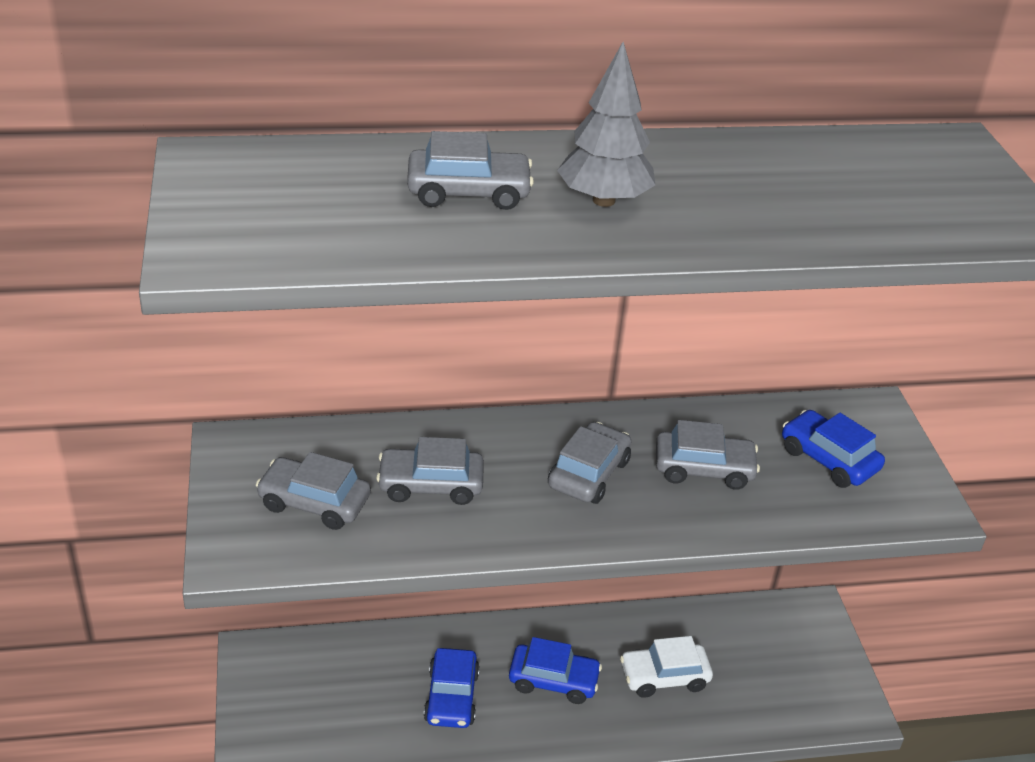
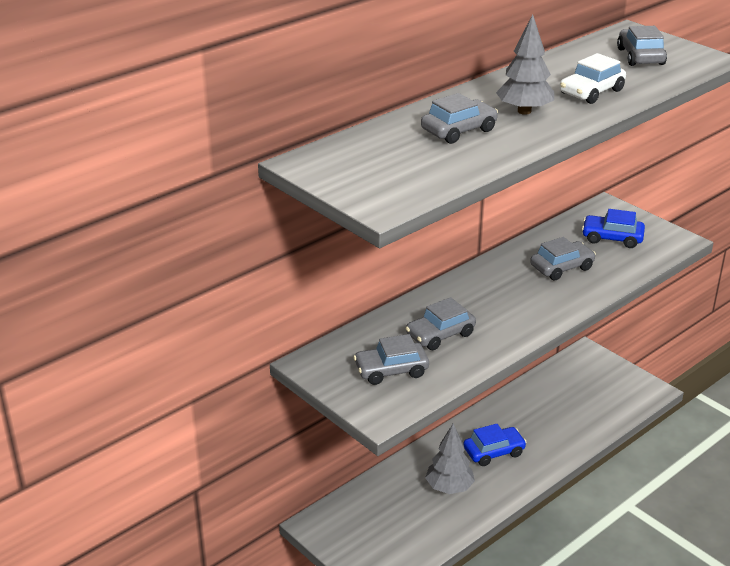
camera: 30 degrees left, 5 degrees down
blue car [424,648,480,728] -> grey tree [425,424,475,494]
grey car [548,422,631,504] -> grey car moved to [617,26,667,66]
white car [620,636,713,698] -> white car moved to [560,53,626,104]

